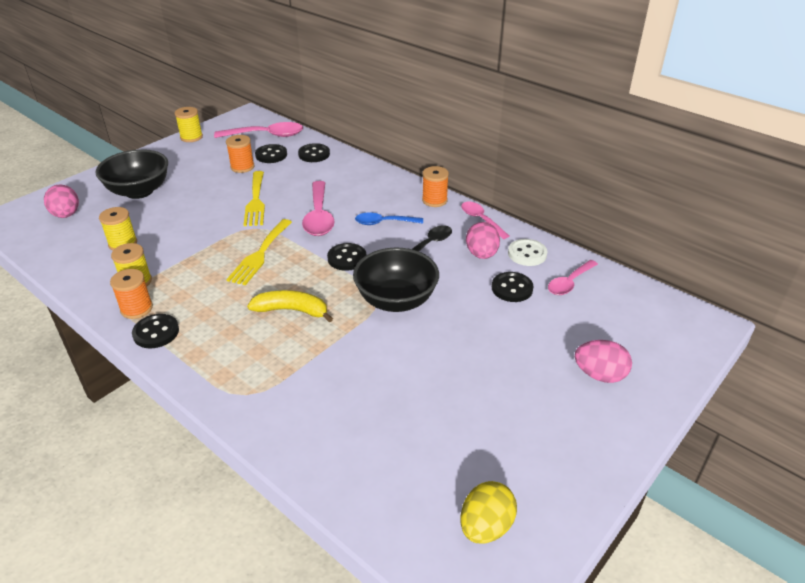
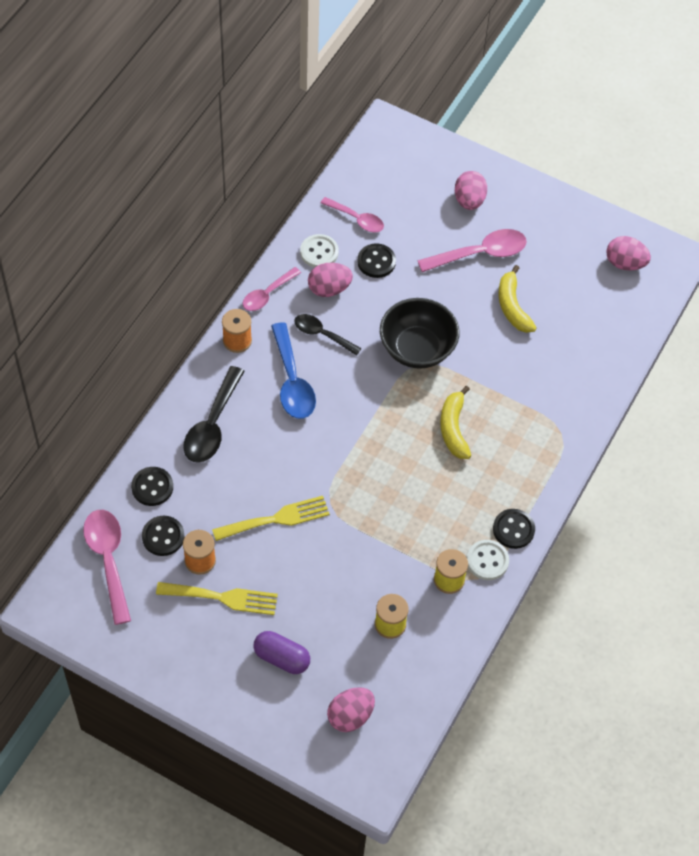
camera: 105 degrees left, 20 degrees up
black bowl [95,149,168,199] -> purple capsule [253,631,310,674]
orange spool [110,269,153,319] -> white button [467,540,509,580]
yellow spool [175,107,203,142] -> none
yellow fork [226,219,292,286] -> yellow fork moved to [156,582,278,615]
pink spoon [302,181,335,236] -> pink spoon moved to [417,229,527,272]
black button [327,243,366,271] -> none
blue spoon [355,212,423,225] -> blue spoon [271,322,316,419], size x1.57
yellow egg [461,481,517,544] -> pink egg [606,236,651,271]
none -> black spoon [183,366,245,463]
none -> yellow banana [498,265,537,333]

